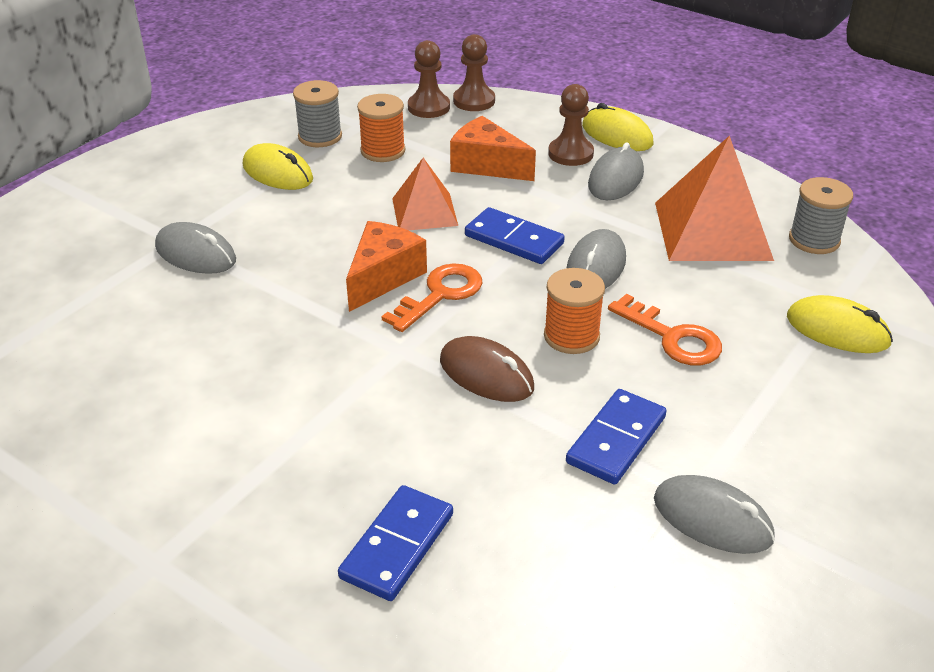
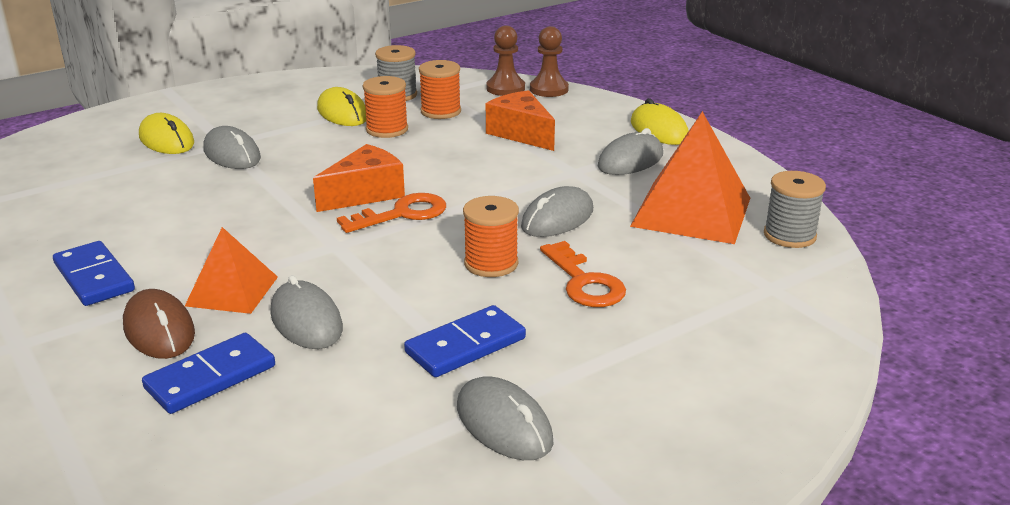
camera: 20 degrees right, 10 degrees down
orange pyramid [392,158,458,230] -> orange pyramid moved to [185,227,278,314]
brown mouse [440,336,534,402] -> brown mouse moved to [123,289,195,359]
blue domino [465,207,565,264] -> blue domino moved to [53,241,135,306]
brown pawn [548,84,594,166] -> none
yellow mouse [787,295,893,353] -> yellow mouse moved to [139,113,194,154]
none -> grey mouse [270,275,343,349]
none -> orange spool [363,76,408,138]

